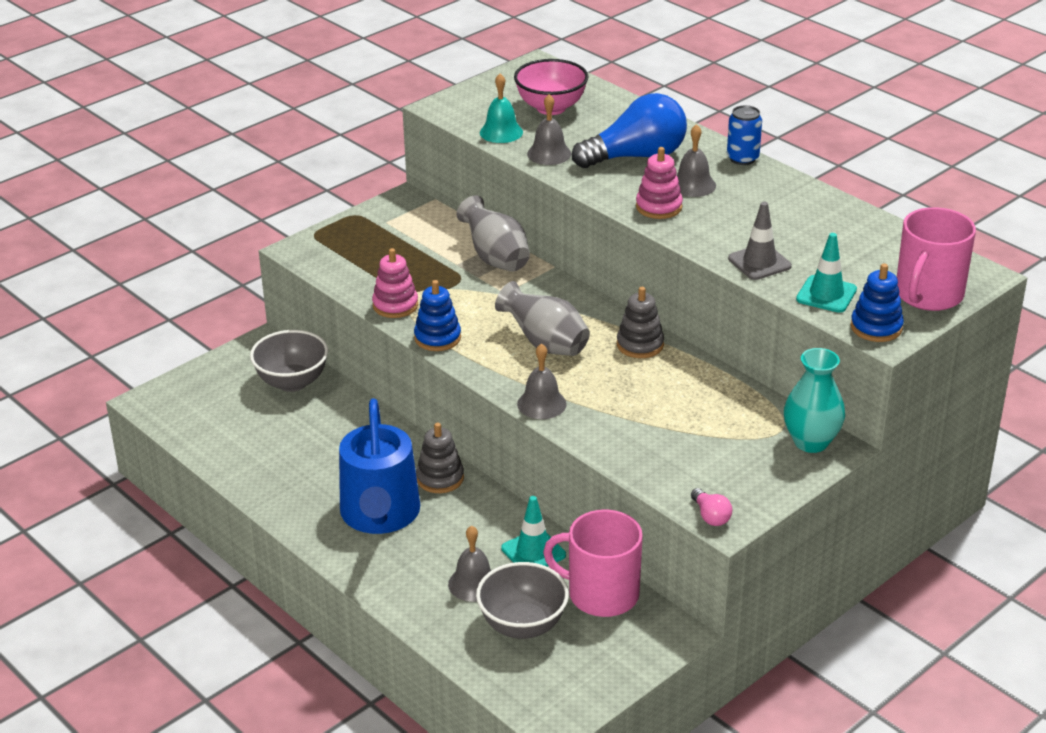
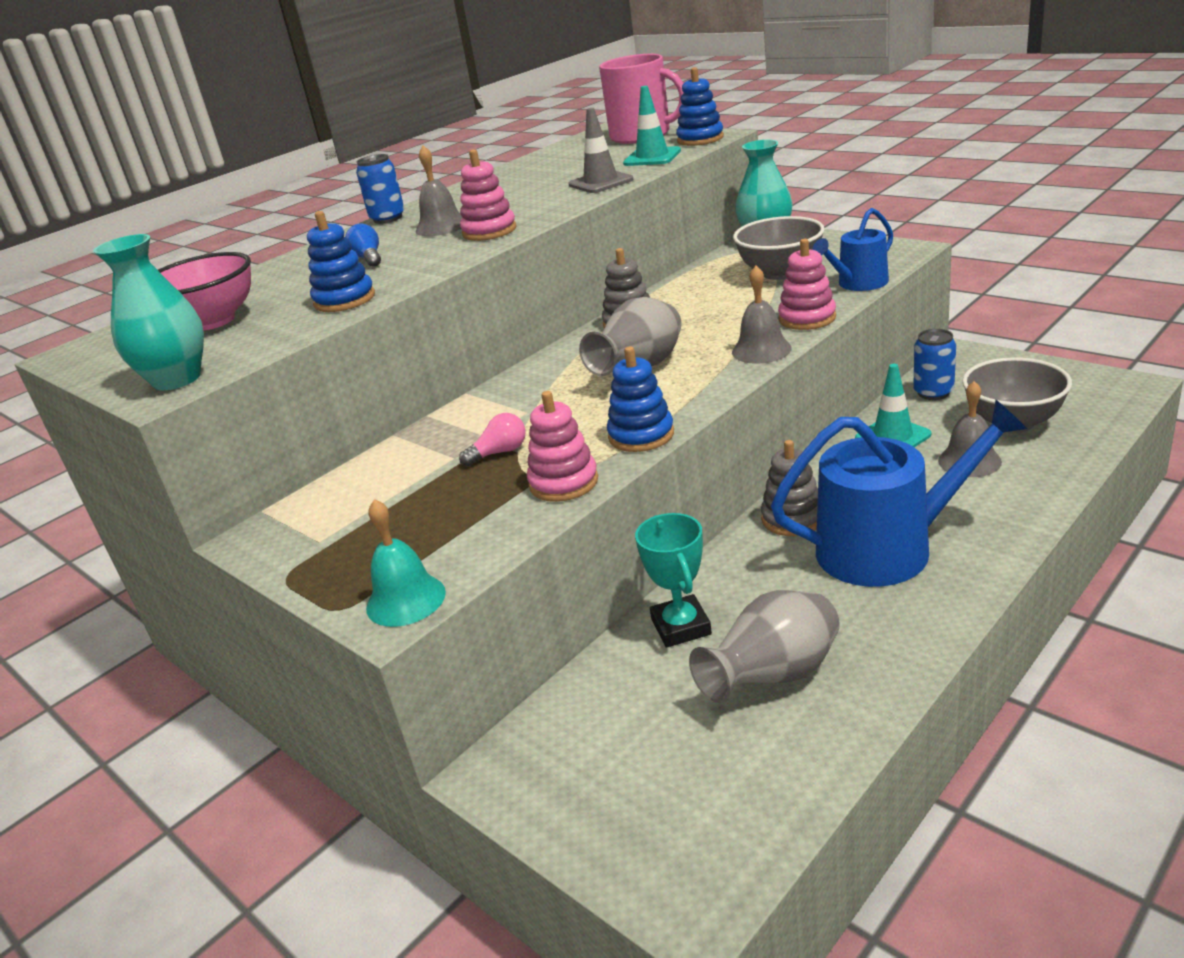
camera: 90 degrees left, 5 degrees down
grey bowl [250,330,328,392] -> grey bowl moved to [733,216,825,280]
grey vase [456,195,530,272] -> grey vase moved to [689,590,840,703]
turquoise bell [480,73,523,143] -> turquoise bell moved to [366,499,446,627]
grey bell [527,94,571,165] -> blue stacking toy [307,211,375,312]
pink mug [543,509,643,617] -> blue can [913,329,956,400]
blue light bulb [572,93,687,168] -> blue light bulb [345,223,381,267], size x0.41
pink light bulb [691,488,732,526] -> pink light bulb moved to [459,413,526,466]
none -> turquoise vase [93,234,204,391]
none -> turquoise trophy [635,513,712,648]
none -> pink stacking toy [778,239,836,330]
none -> blue watering can [812,208,893,291]

